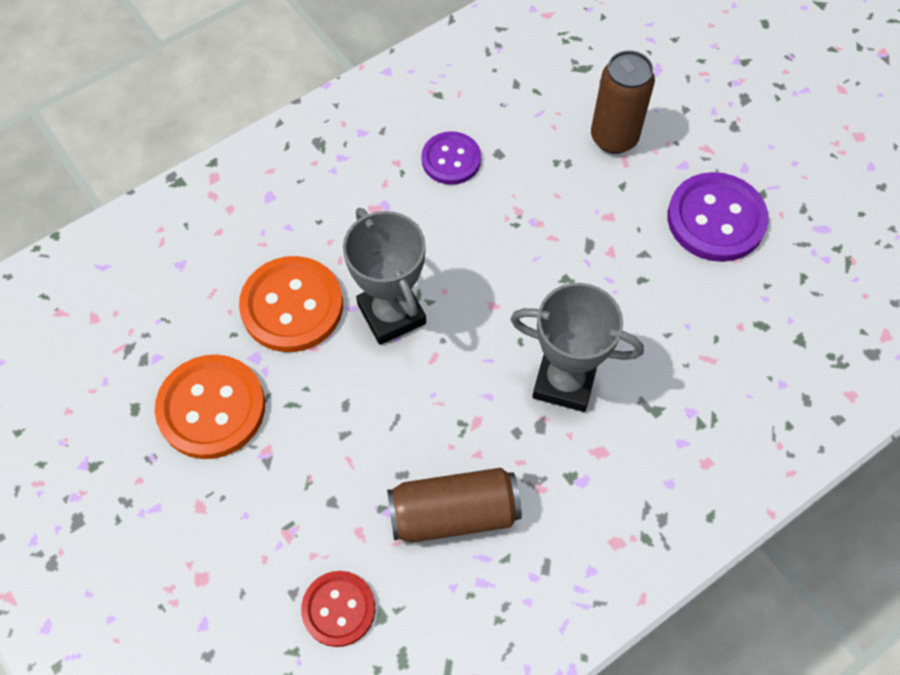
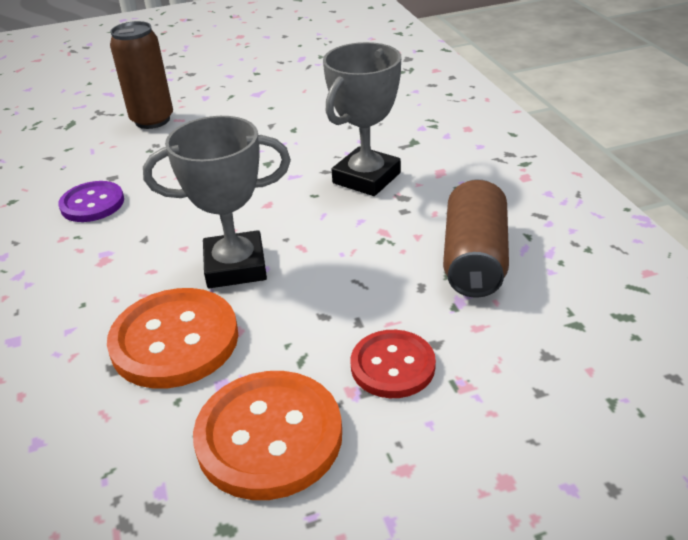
camera: 70 degrees left, 25 degrees down
red button [301,571,375,647] -> red button moved to [351,330,436,398]
purple button [667,172,769,262] -> none

